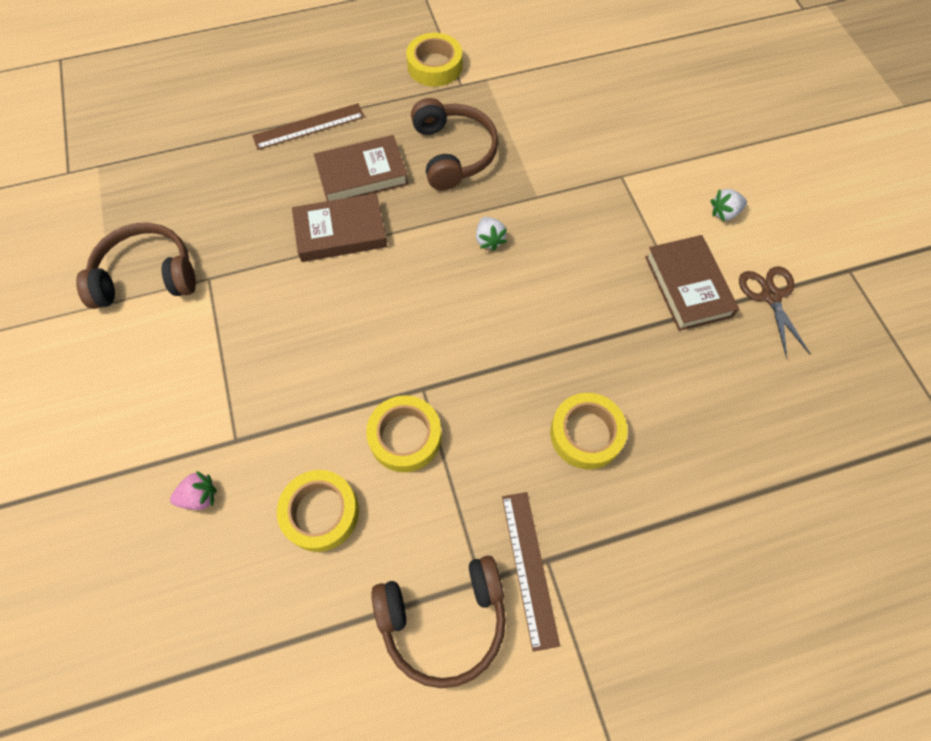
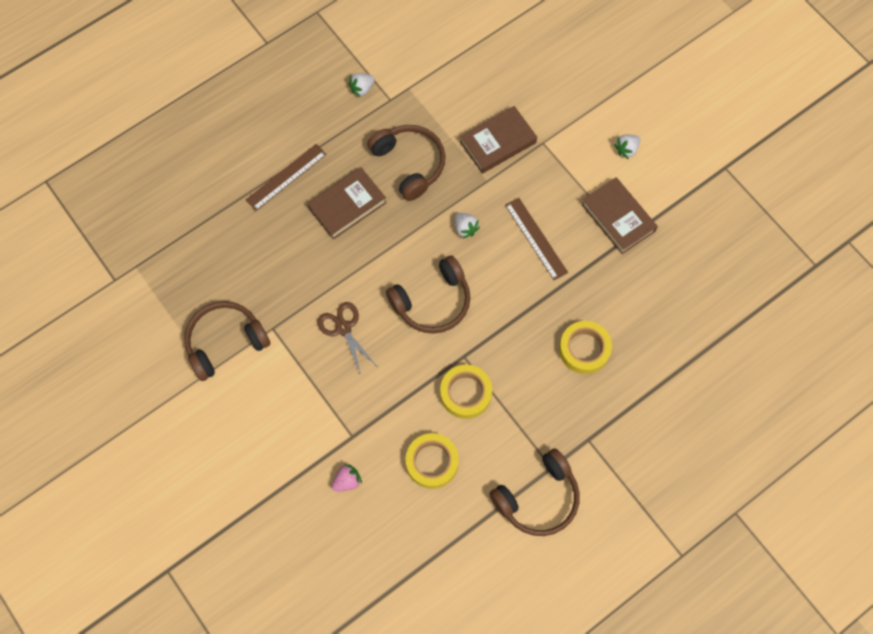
camera: 20 degrees left, 5 degrees up
brown book [292,193,387,262] -> brown book moved to [460,106,537,174]
yellow tape [406,33,462,87] -> white strawberry [348,73,375,98]
brown ruler [502,492,560,652] -> brown ruler moved to [505,198,568,280]
brown scissors [739,266,810,358] -> brown scissors moved to [317,302,377,375]
none -> brown headphones [386,256,470,334]

